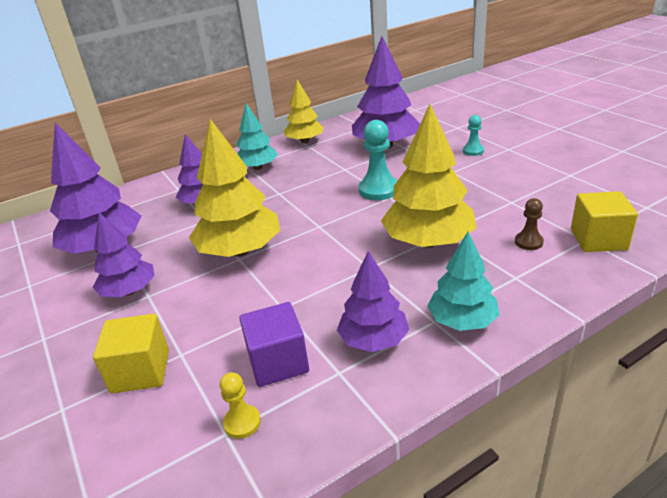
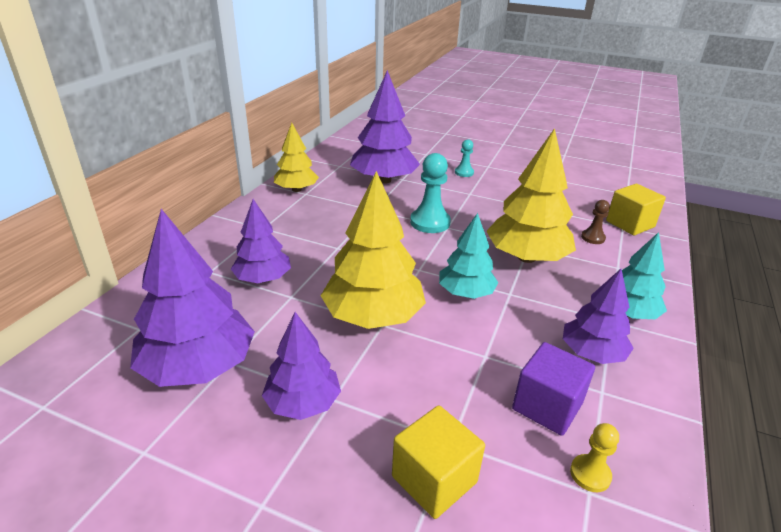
camera: 40 degrees left, 0 degrees up
turquoise tree [237,103,278,170] -> turquoise tree moved to [439,213,499,299]

